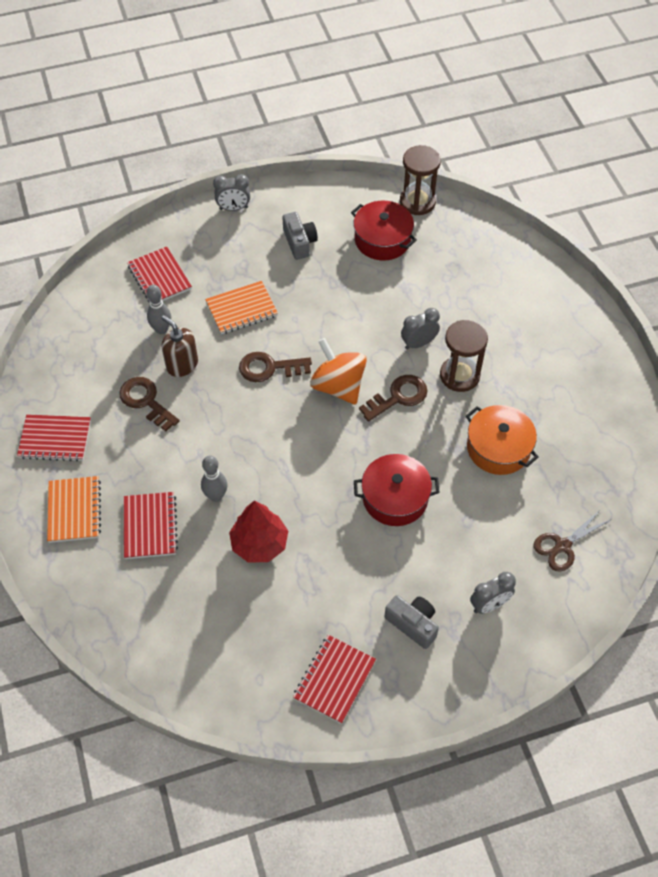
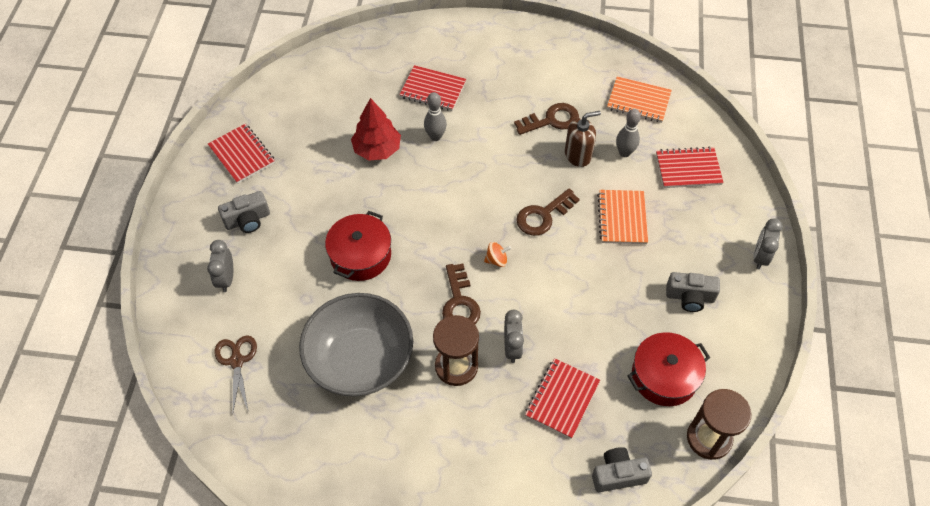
camera: 115 degrees right, 0 degrees up
red notebook [17,415,91,462] -> red notebook moved to [525,358,600,439]
orange notebook [47,476,101,543] -> orange notebook moved to [607,76,672,123]
brown key [239,352,312,382] -> brown key turned 150 degrees counterclockwise [516,188,580,236]
orange spinning top [310,338,367,405] -> orange spinning top [484,242,511,267], size x0.45
orange pot [466,405,539,475] -> grey bowl [299,293,413,396]
none -> grey camera [592,447,652,492]

